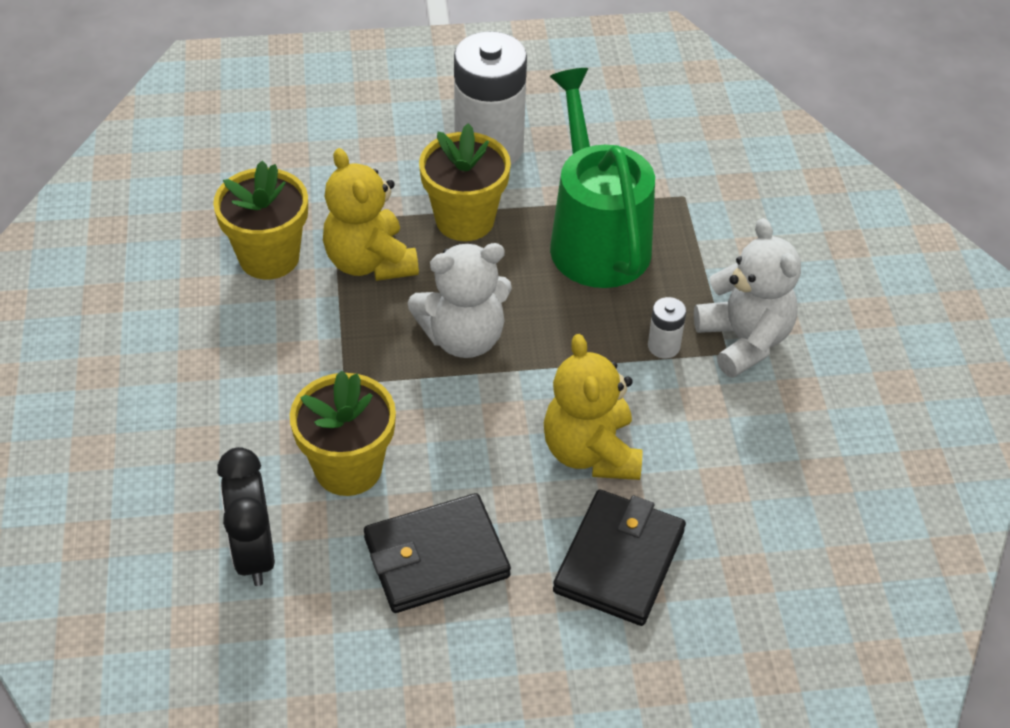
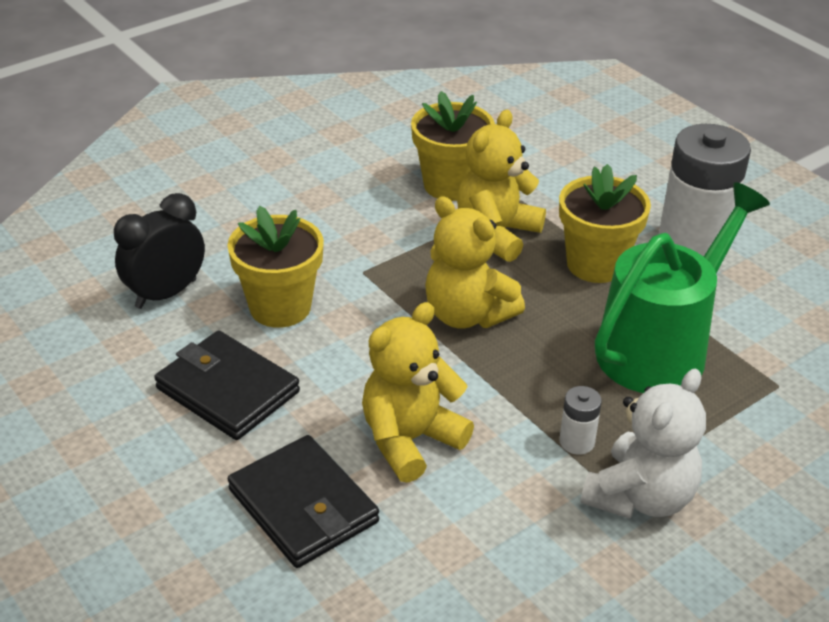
camera: 60 degrees right, 10 degrees down
white teddy bear [408,243,512,358] -> yellow teddy bear [425,196,525,329]
black wallet [553,490,686,626] -> black wallet turned 60 degrees clockwise [228,435,379,568]

